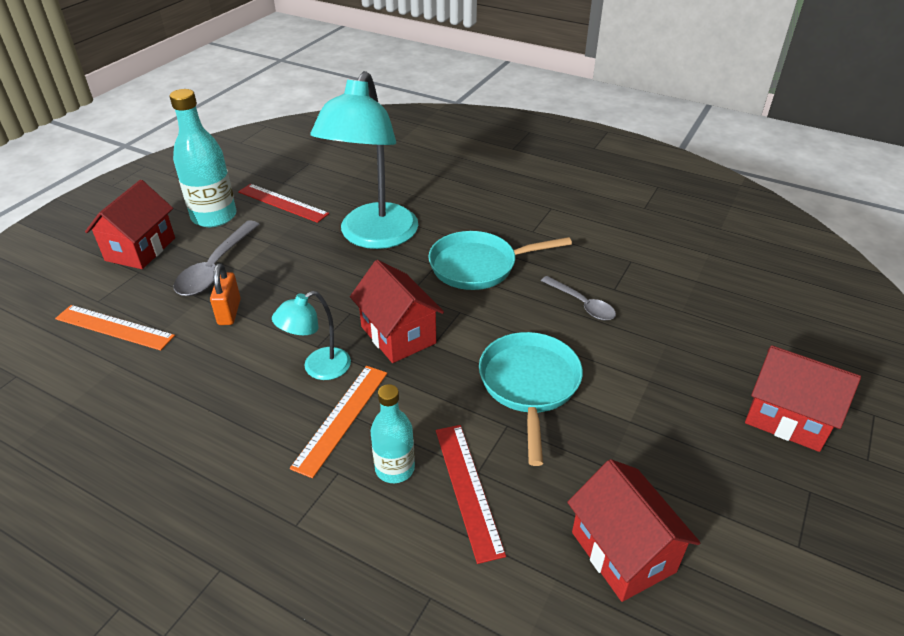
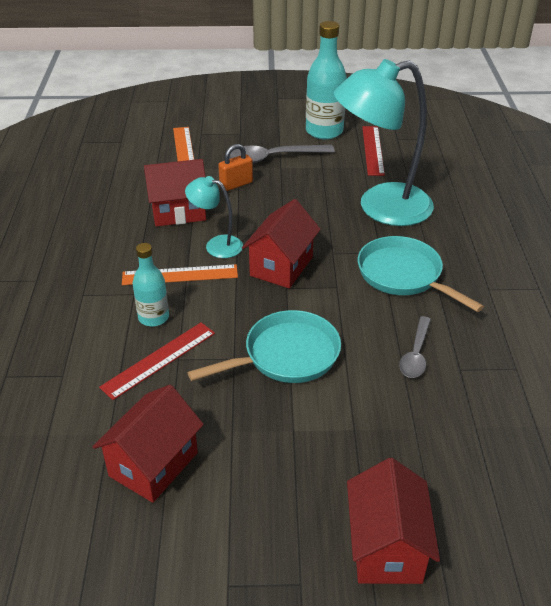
camera: 60 degrees right, 0 degrees up
red house [85,180,175,269] -> red house moved to [144,159,206,227]

